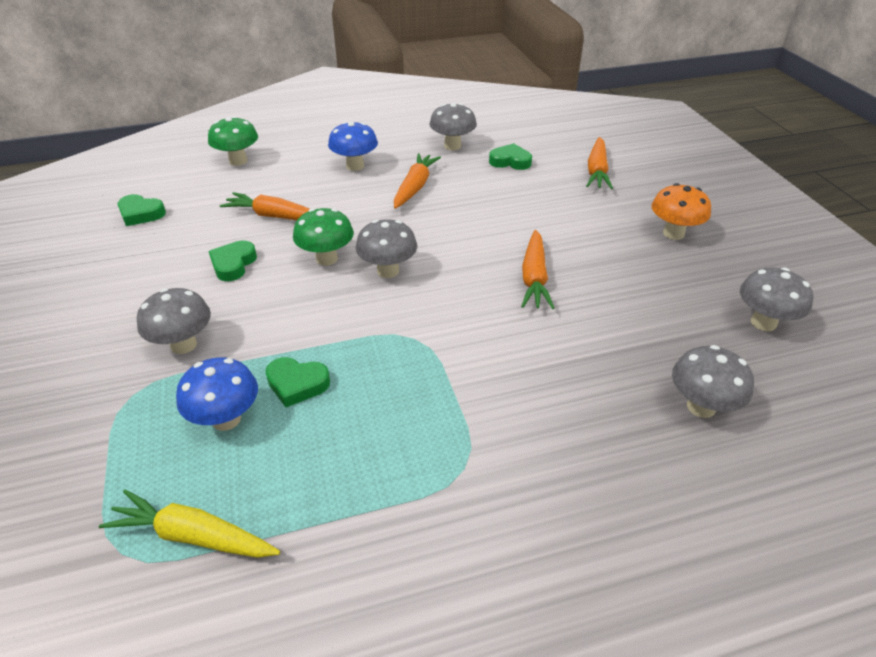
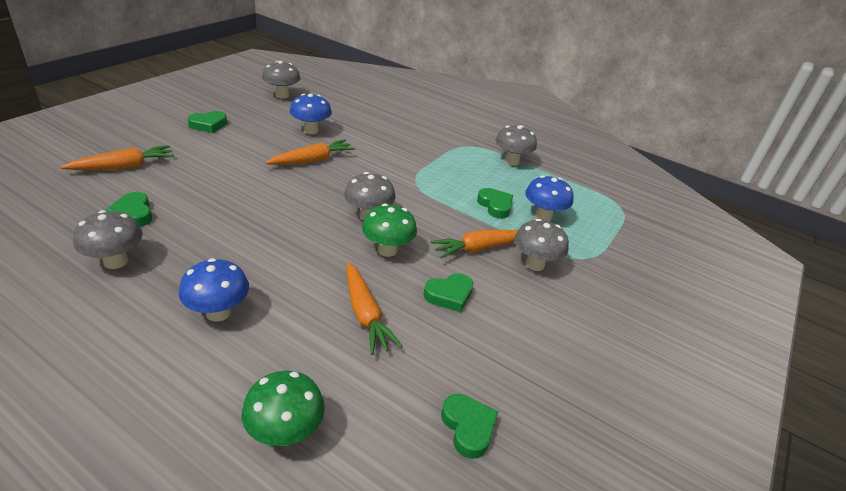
camera: 135 degrees left, 5 degrees down
yellow carrot [99,490,280,558] -> none
orange carrot [394,153,441,209] -> orange carrot moved to [430,230,518,259]
orange mushroom [652,183,711,240] -> green heart [188,111,227,133]
grey mushroom [672,345,754,418] -> grey mushroom moved to [495,125,537,166]
none -> blue mushroom [290,94,332,134]

